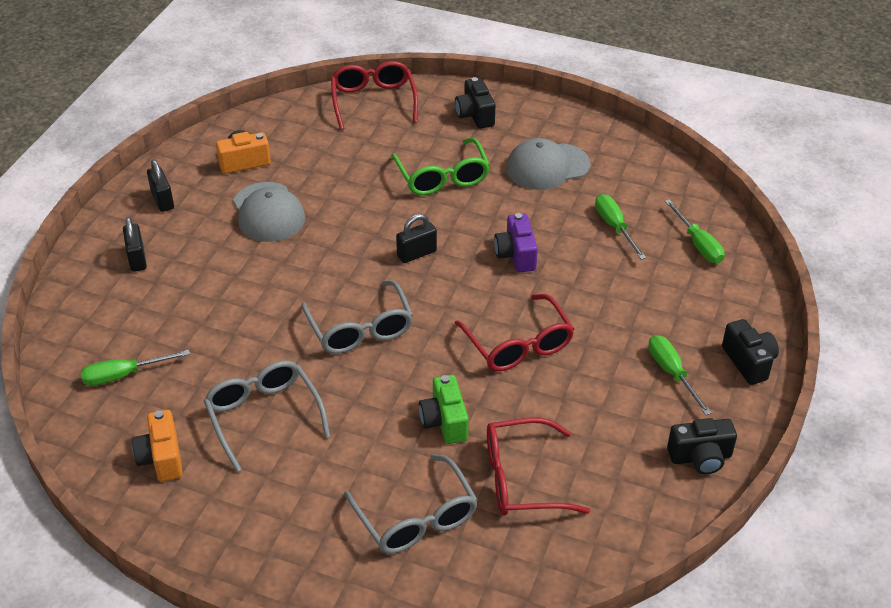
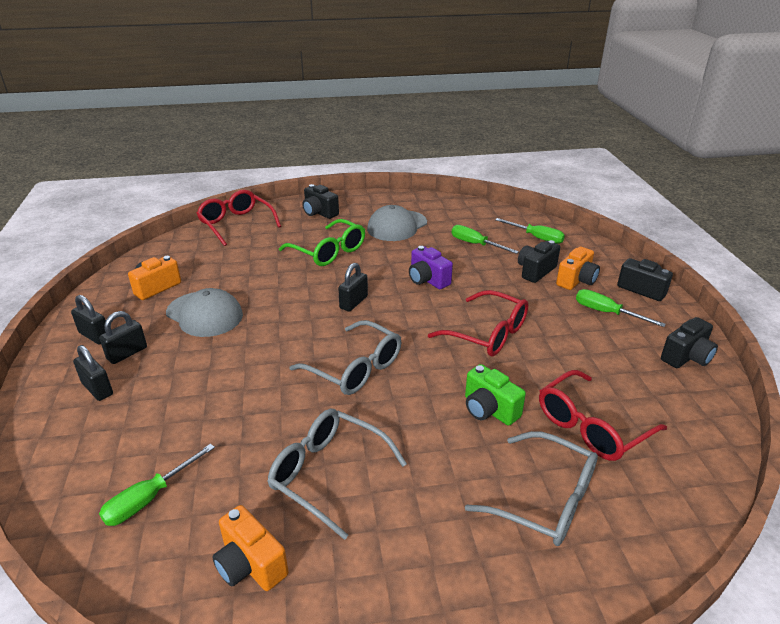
camera: 30 degrees left, 10 degrees down
none -> black padlock [99,311,147,364]
none -> black camera [518,240,560,283]
none -> orange camera [556,247,600,290]

